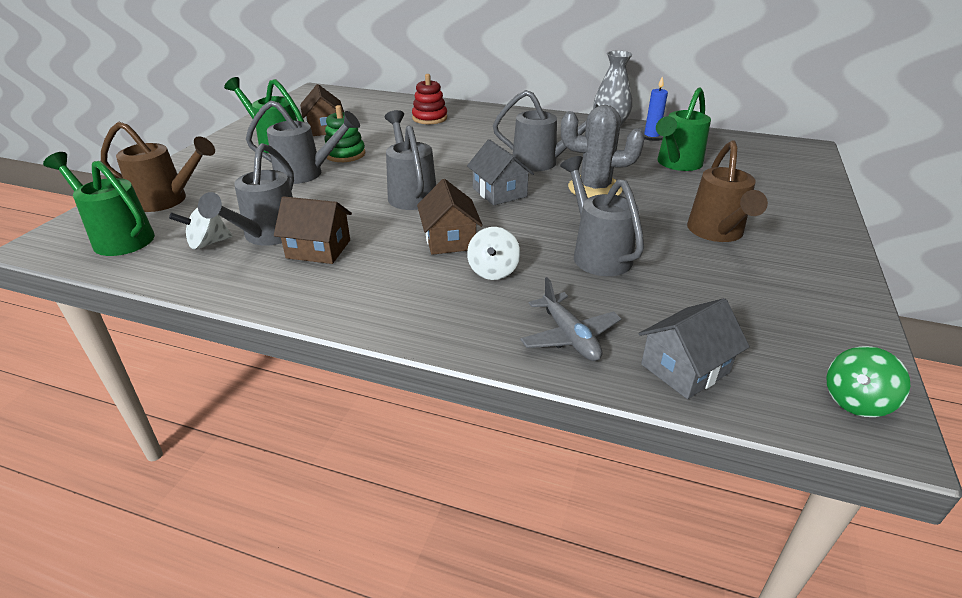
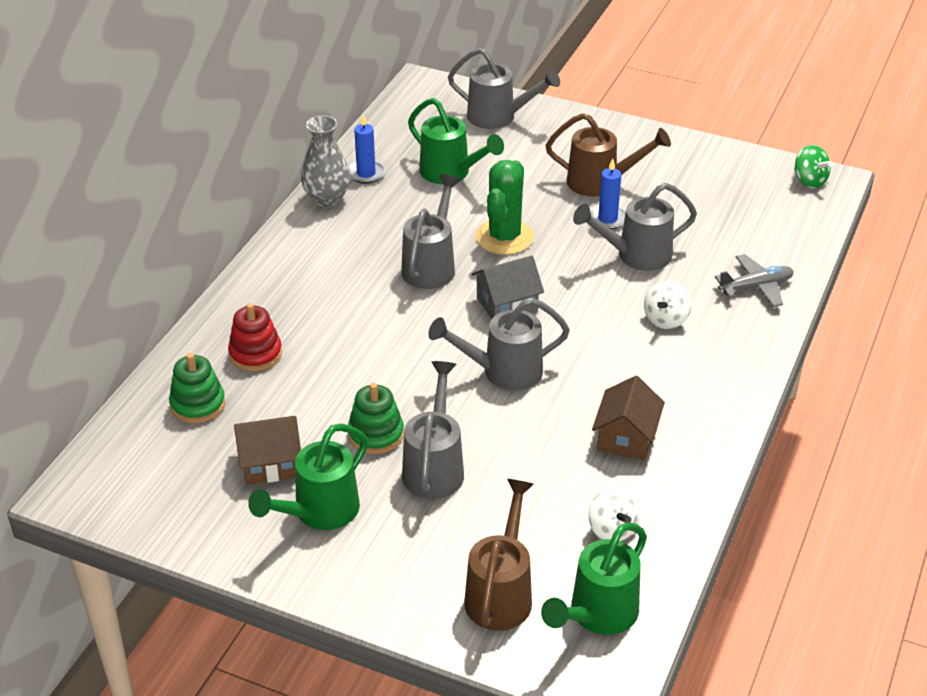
camera: 85 degrees left, 5 degrees up
grey watering can [198,143,294,246] -> grey watering can moved to [448,48,560,129]
brown house [417,179,483,255] -> none
white spinning top [467,227,520,280] -> white spinning top turned 105 degrees clockwise [644,281,691,329]
grey cactus [561,105,644,198] -> green cactus [476,160,534,255]
grey house [638,298,750,399] -> none
none -> green stacking toy [169,353,226,423]
none -> blue candle [590,159,626,230]

